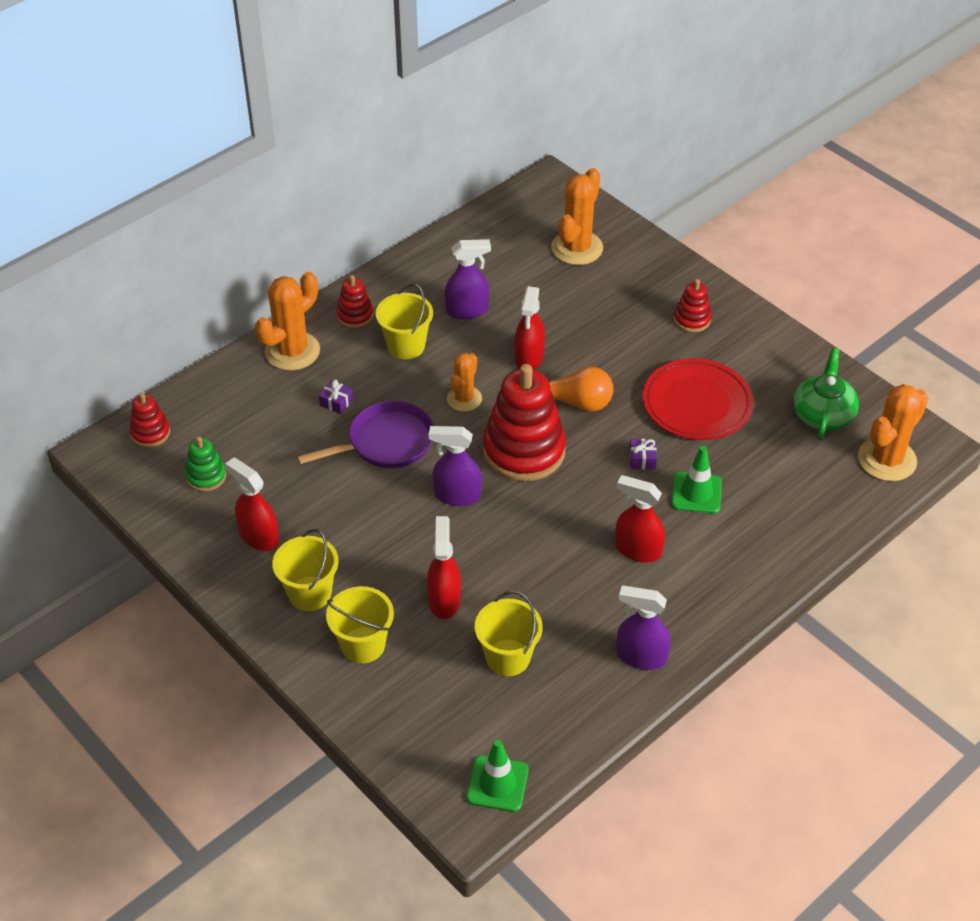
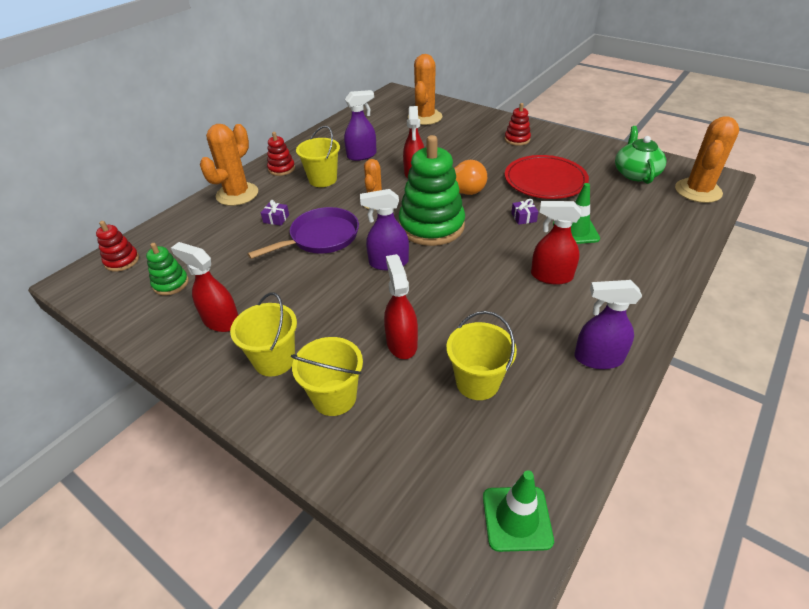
camera: 10 degrees left, 5 degrees down
red stacking toy [483,364,566,482] -> green stacking toy [398,135,465,246]

